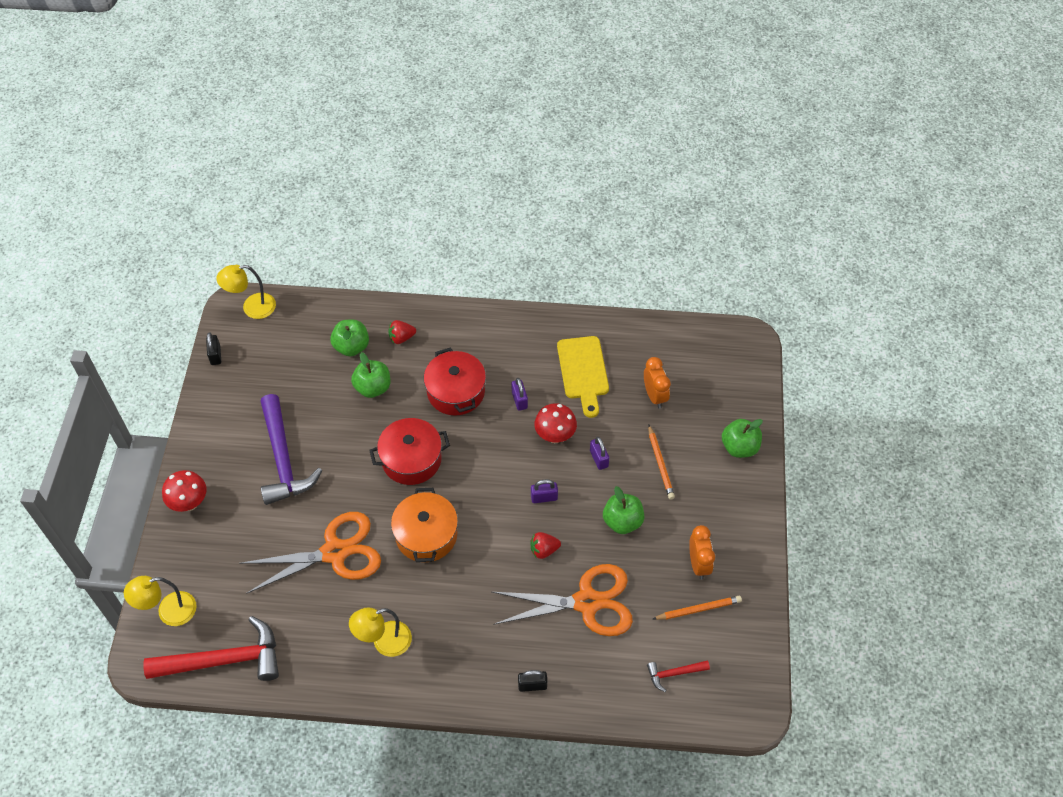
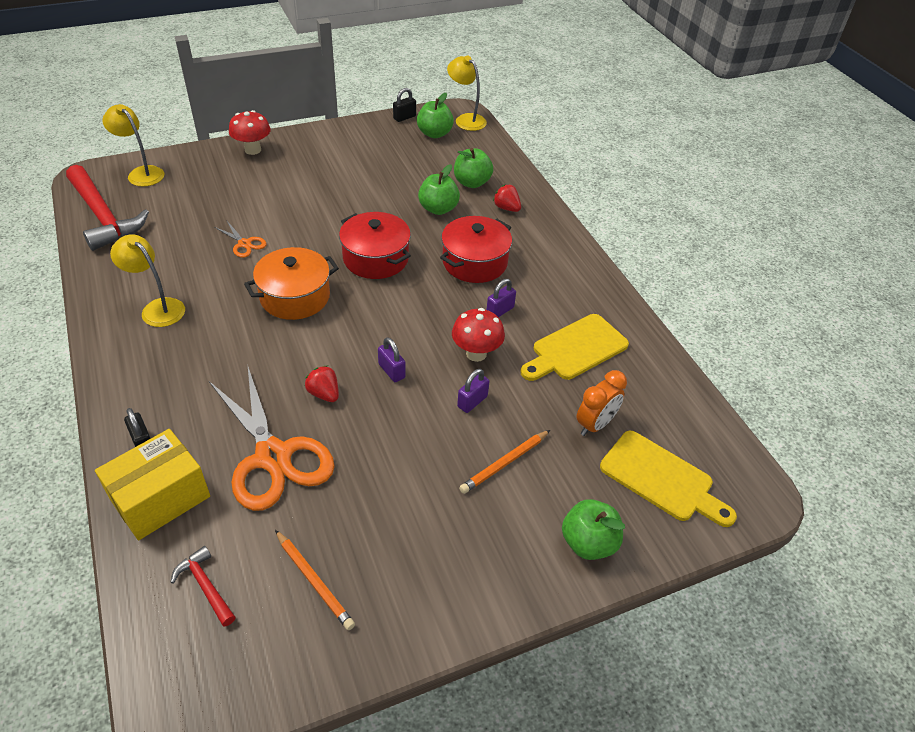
camera: 60 degrees right, 10 degrees down
orange scissors [239,512,381,594] -> orange scissors [214,220,267,258], size x0.44
purple hammer [260,394,322,505] -> none
green apple [603,486,644,534] -> green apple moved to [417,93,454,138]
orange clock [689,525,715,579] -> none
none -> yellow box [95,429,210,540]
none -> yellow cutting board [600,431,737,527]

